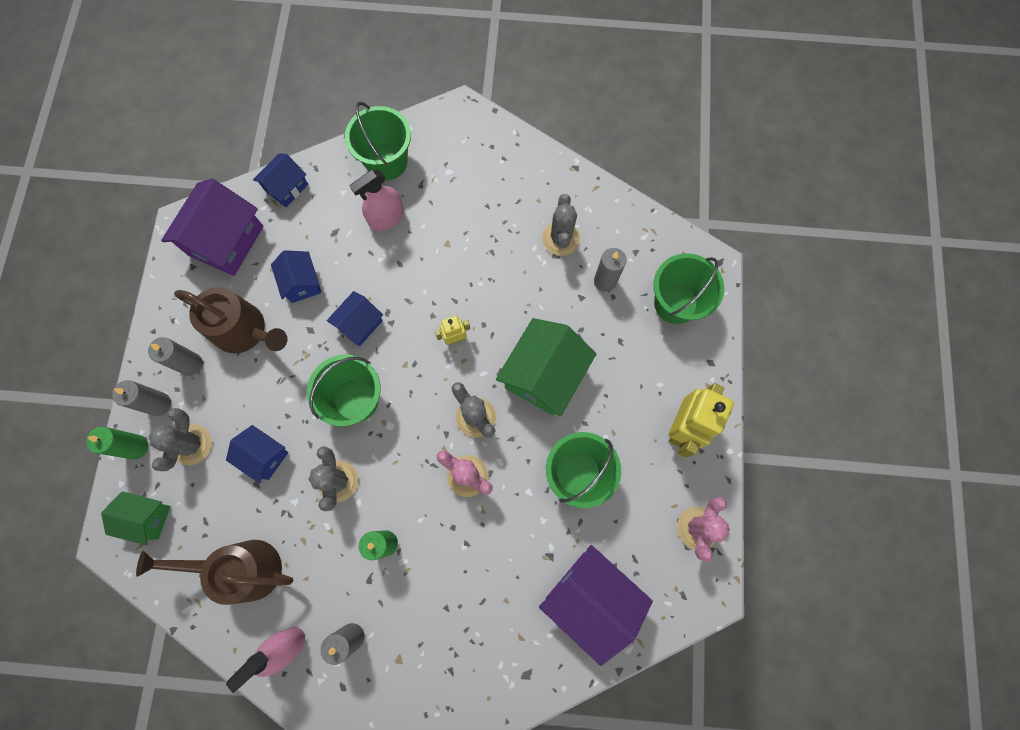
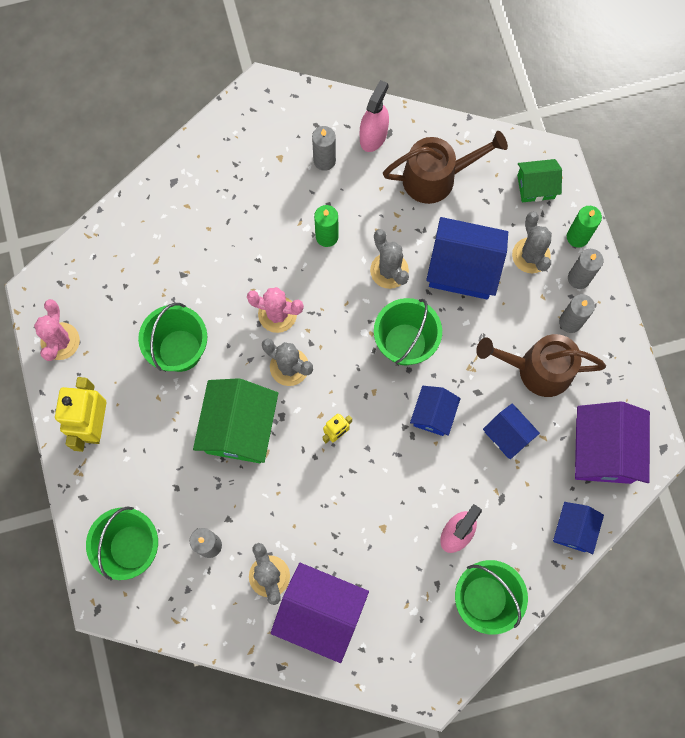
camera: 160 degrees right, 0 degrees up
blue house [226,425,289,483] -> blue house [426,217,508,299], size x1.76
purple house [539,545,653,666] -> purple house moved to [271,563,369,663]

